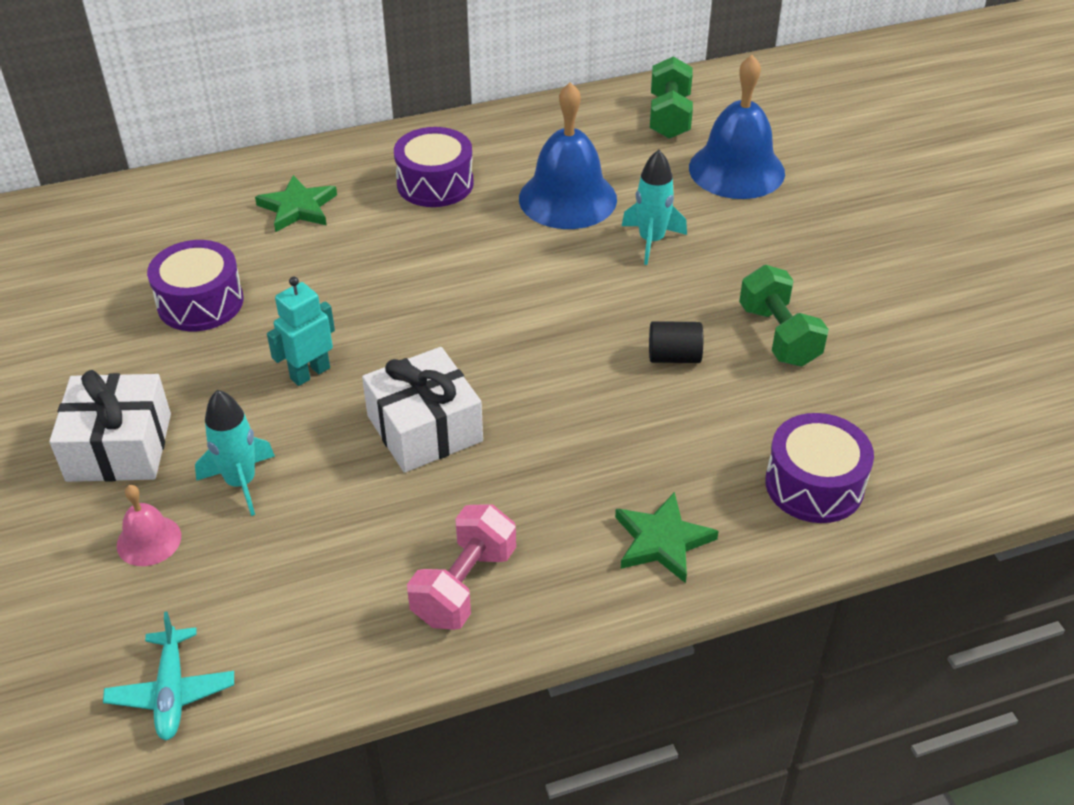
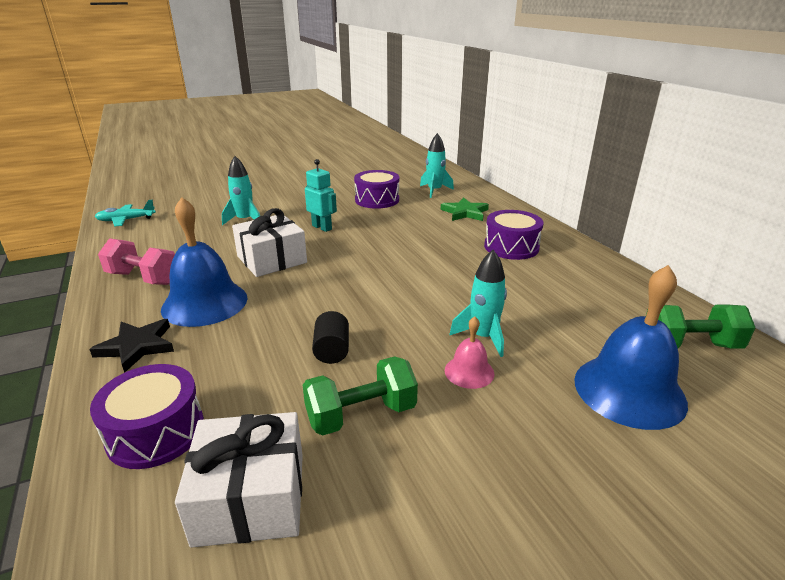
camera: 85 degrees right, 15 degrees down
white gift [49,370,171,482] -> white gift moved to [175,412,303,548]
pink bell [117,485,181,566] -> pink bell moved to [445,316,494,389]
blue bell [519,82,617,229] -> blue bell moved to [161,197,247,327]
green star [615,492,719,583] -> black star [89,319,174,373]
none -> turquoise rocket [420,133,454,198]

